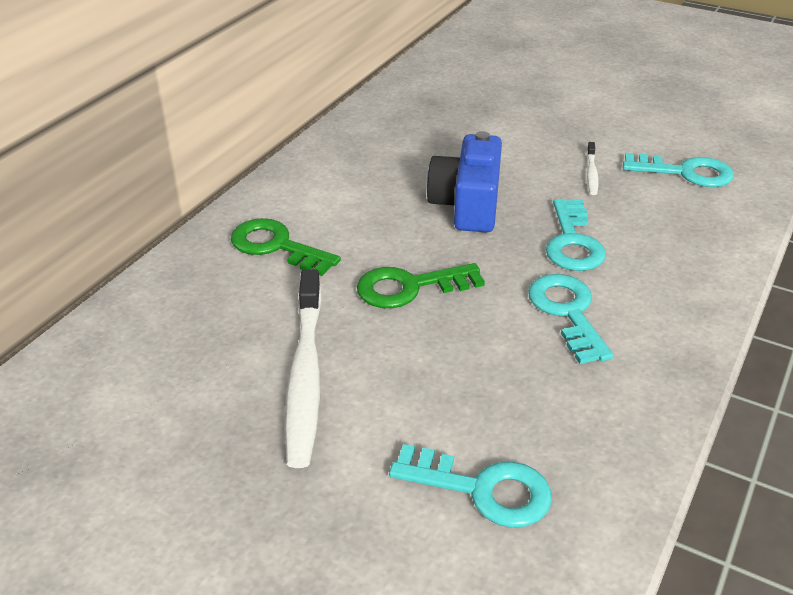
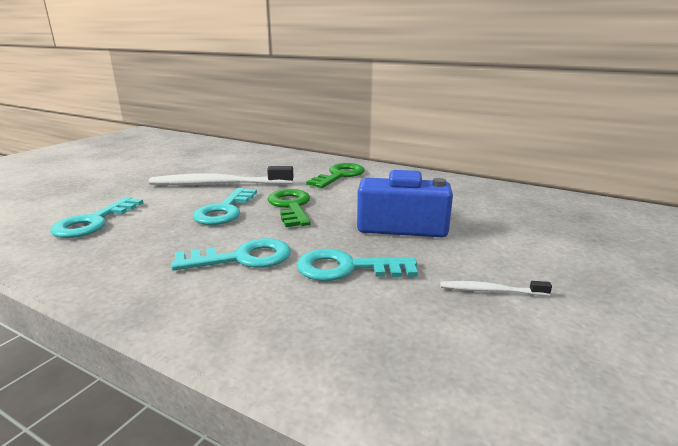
camera: 90 degrees right, 15 degrees down
turquoise key [623,153,734,187] -> turquoise key moved to [193,188,257,225]

